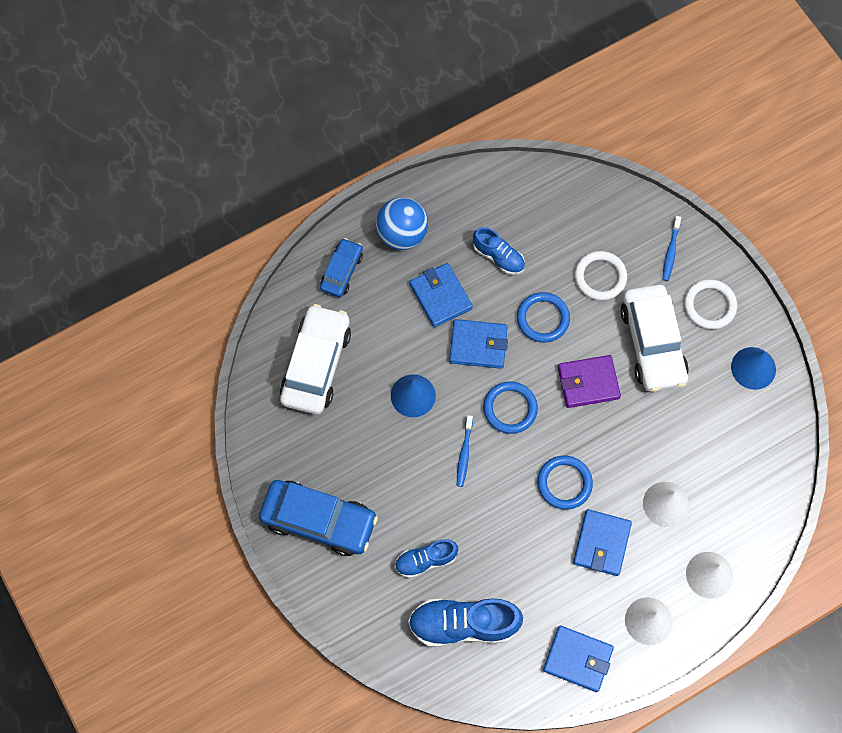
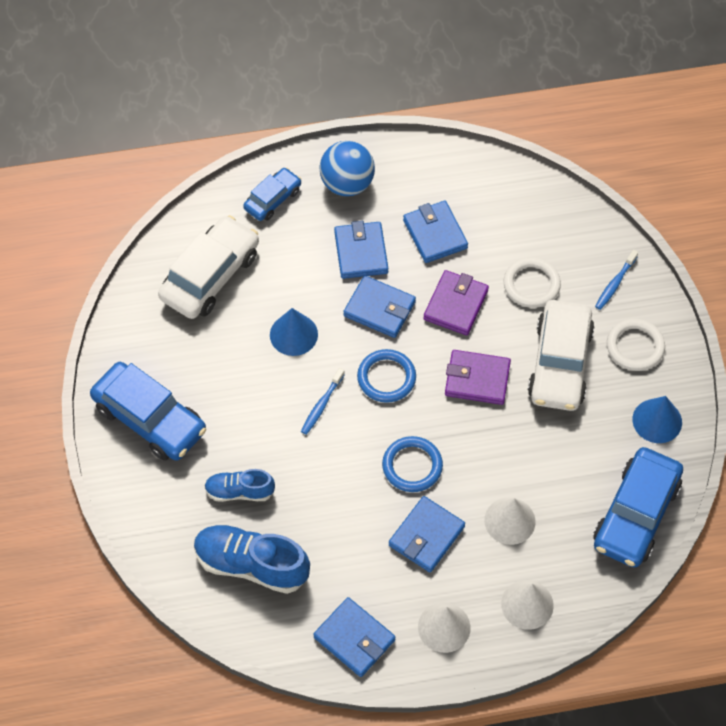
camera: 20 degrees right, 10 degrees down
blue shoe [473,227,525,275] -> blue wallet [403,201,468,263]
blue ring [517,292,570,343] -> purple wallet [423,270,489,335]
none -> blue car [593,447,683,567]

